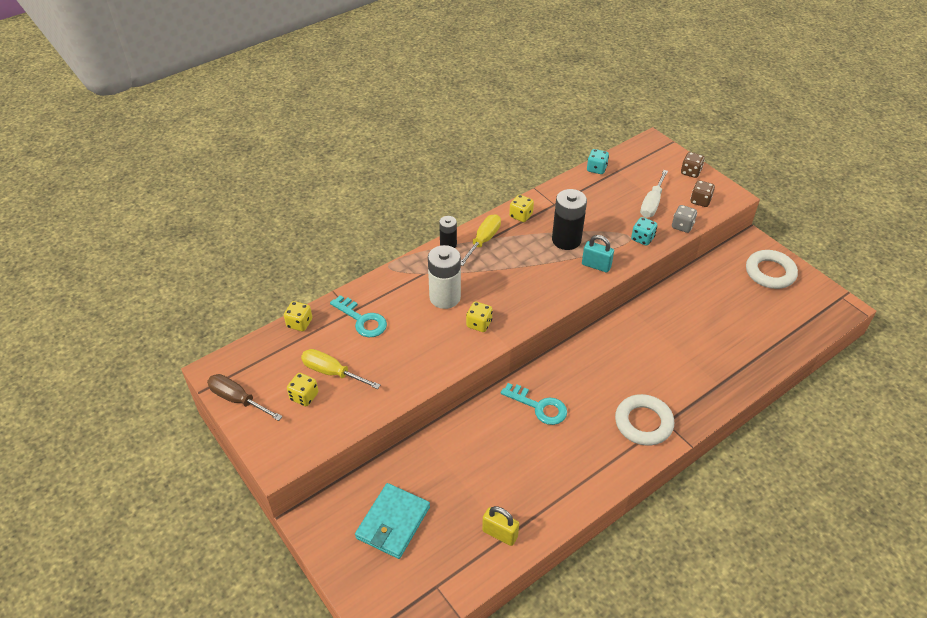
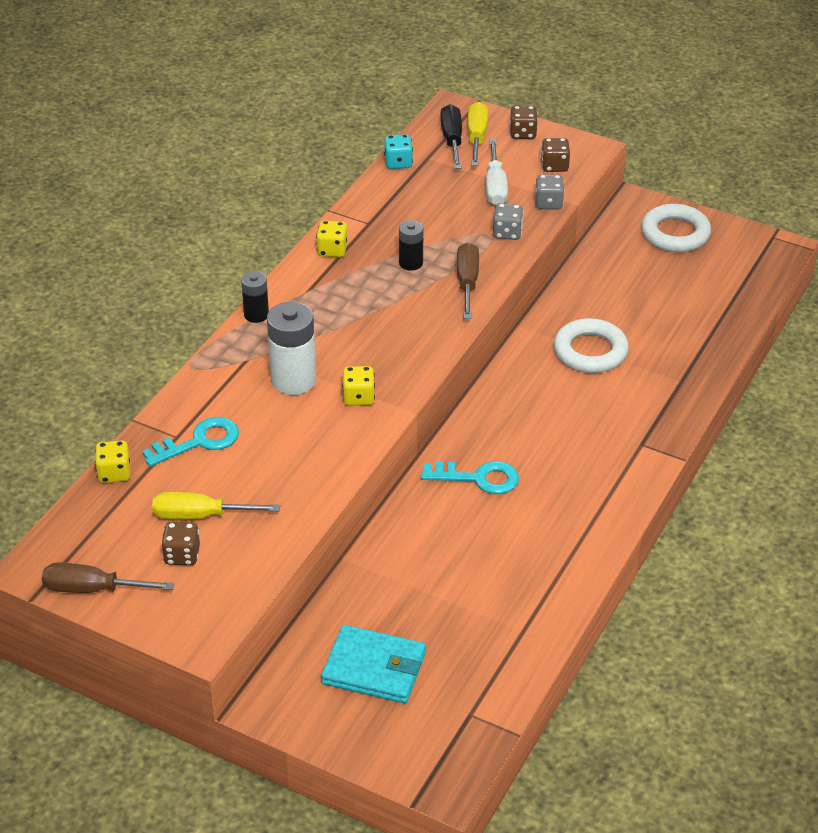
camera: 25 degrees left, 5 degrees down
yellow dice [287,373,318,406] -> brown dice [161,522,200,565]
turquoise key [330,295,387,337] -> turquoise key turned 45 degrees counterclockwise [142,417,239,467]
turquoise wallet [355,483,430,559] -> turquoise wallet turned 75 degrees counterclockwise [321,625,426,703]
yellow screwdriver [461,214,501,266] -> yellow screwdriver moved to [468,102,488,166]
yellow padlock [482,506,519,546] -> none
black battery [552,189,587,250] -> black battery [399,220,423,271], size x0.57
turquoise padlock [582,235,614,273] -> brown screwdriver [457,242,479,319]
white ring [615,394,674,446] -> white ring moved to [554,318,629,373]
turquoise dice [631,217,657,246] -> grey dice [493,203,524,240]
none -> black screwdriver [440,104,462,169]

